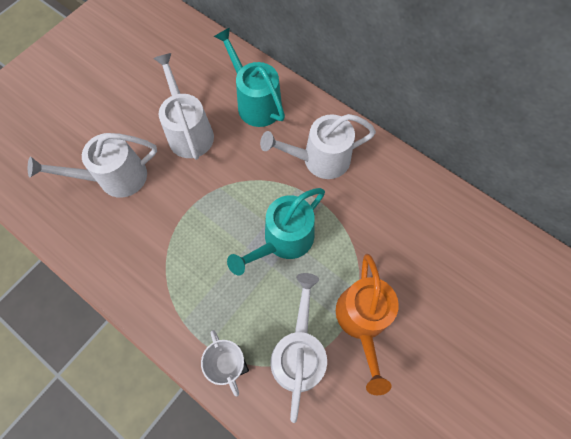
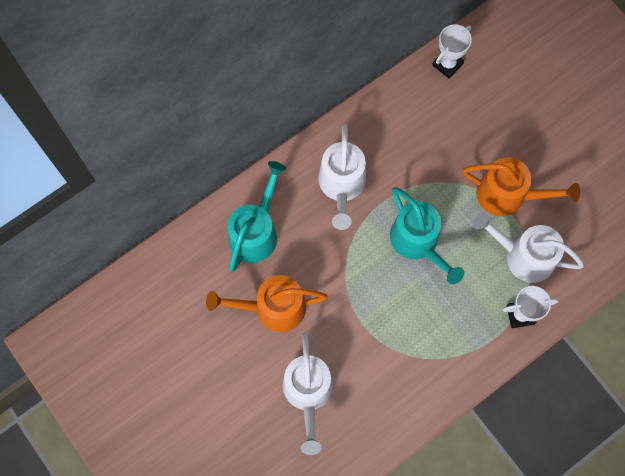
camera: 75 degrees left, 5 degrees up
white watering can [153,53,214,160] -> orange watering can [206,275,328,332]
turquoise watering can [214,28,285,127] -> turquoise watering can turned 135 degrees clockwise [227,161,286,271]
none -> white trophy [432,24,472,79]

